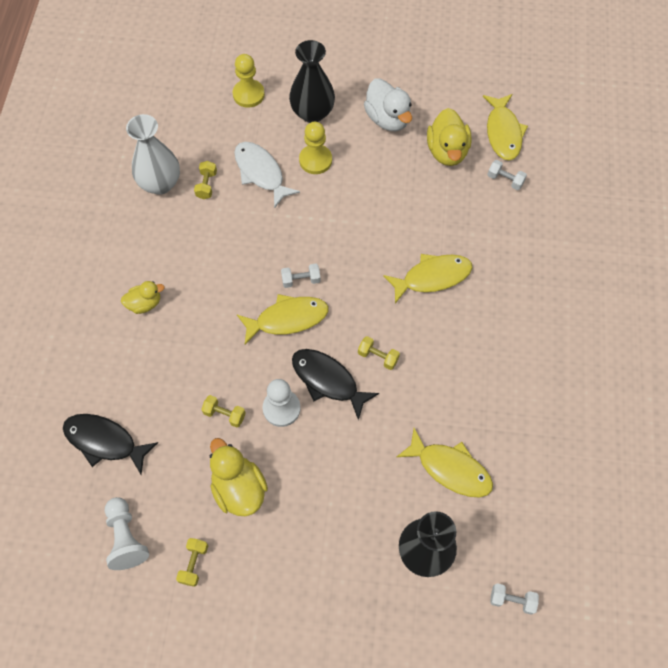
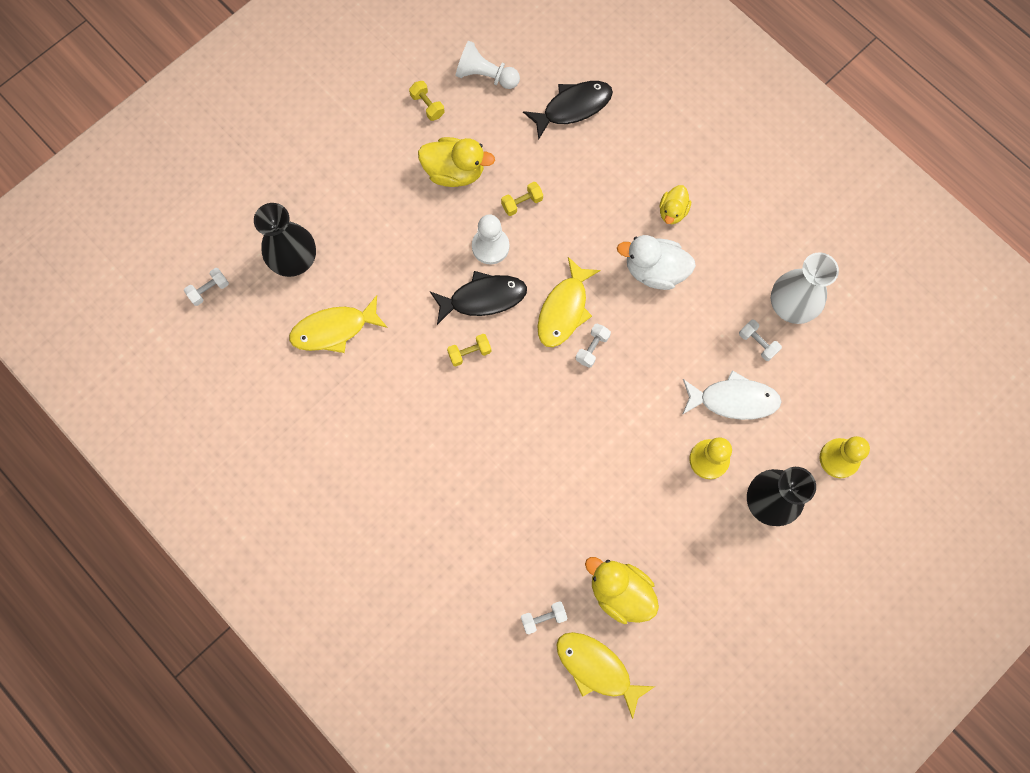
camera: 130 degrees right, 10 degrees up
yellow dumbbell [194,161,217,199] -> white dumbbell [739,320,782,361]
white duck [364,79,412,131] -> white duck moved to [617,235,696,290]
yellow fish [383,254,472,304] -> none

